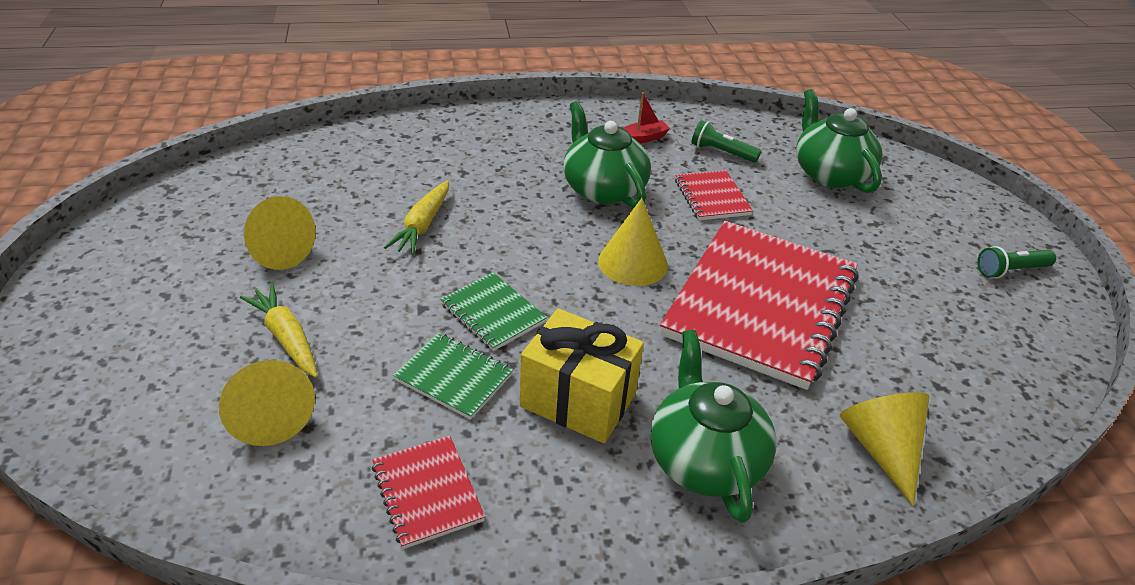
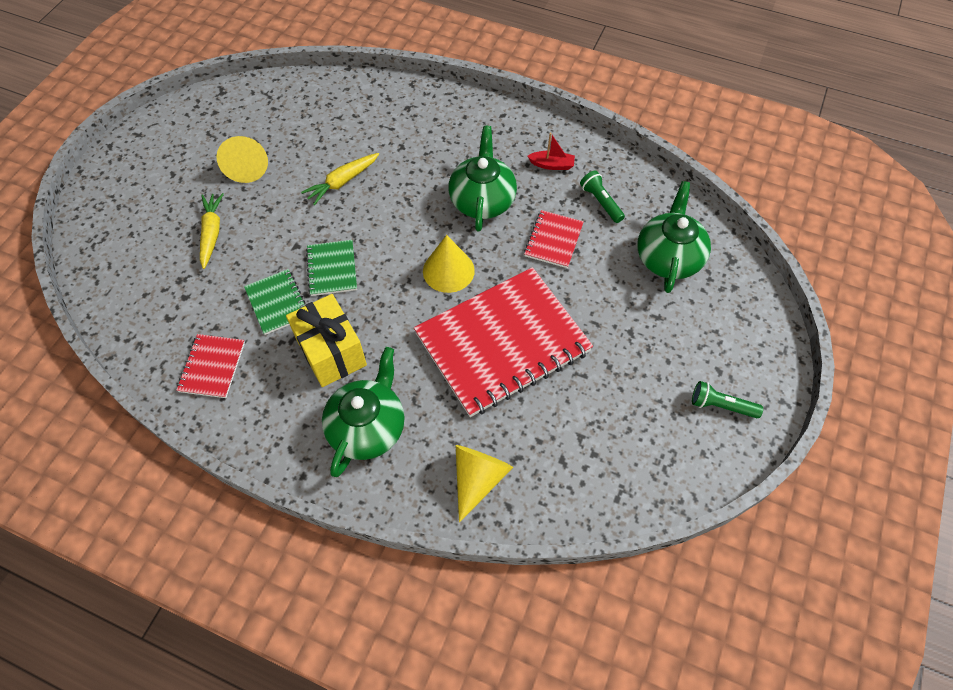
camera: 35 degrees right, 20 degrees up
yellow cone [219,360,315,446] -> none

